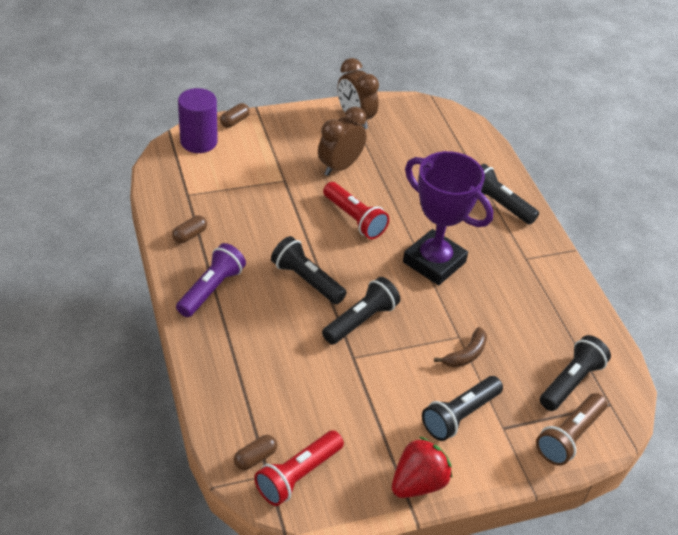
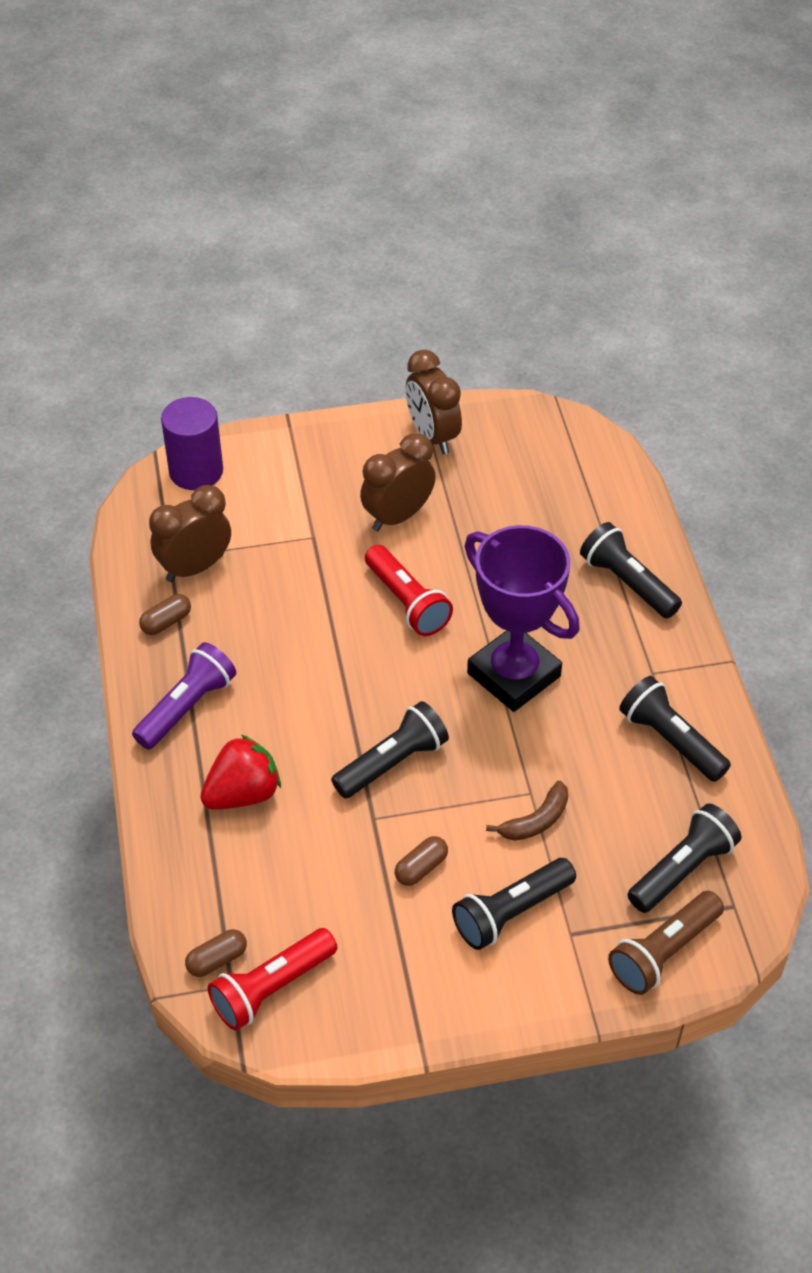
camera: 10 degrees right, 5 degrees up
brown capsule [220,103,250,128] -> brown capsule moved to [395,836,448,886]
black flashlight [271,236,347,304] -> black flashlight moved to [619,676,731,782]
red strawberry [392,437,452,498] -> red strawberry moved to [200,735,281,810]
none -> brown clock [149,485,231,582]

